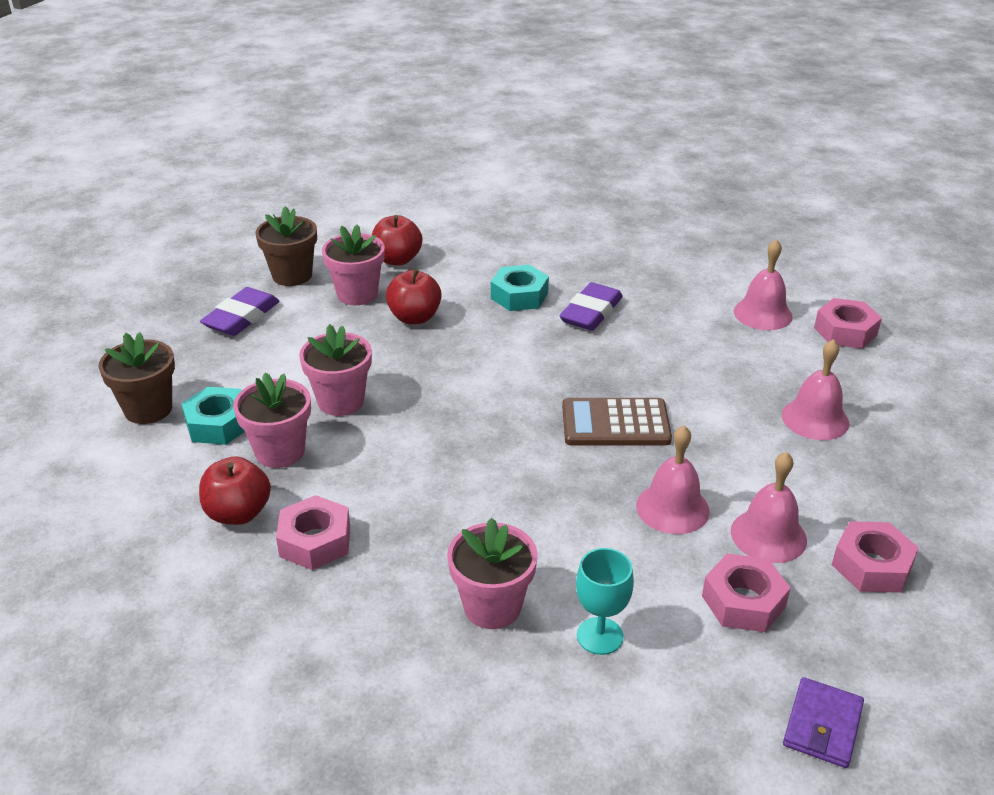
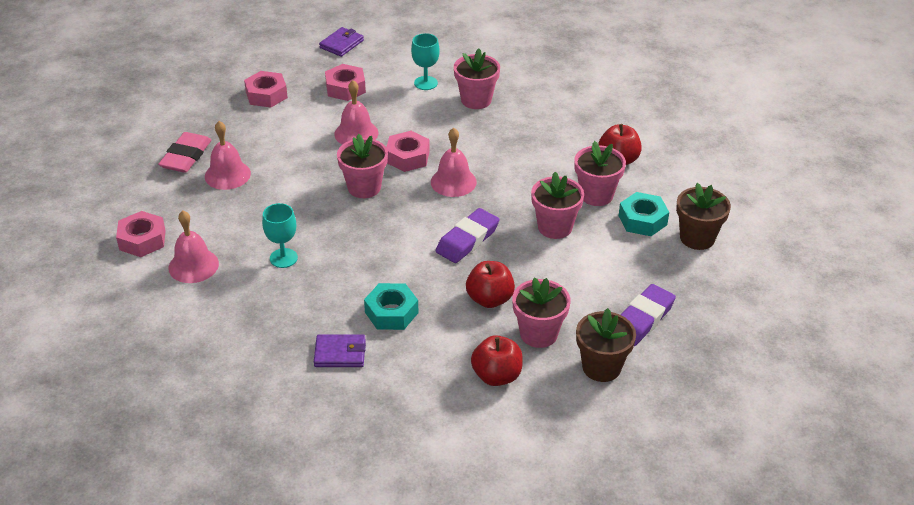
camera: 170 degrees left, 5 degrees up
pink nut [276,495,350,570] -> pink nut moved to [386,131,430,172]
purple eraser [559,282,623,331] -> purple eraser moved to [436,208,499,263]
brown calculator [562,398,672,445] -> pink flower pot [337,134,388,198]
pink bell [731,452,807,563] -> pink bell moved to [431,128,477,197]
none -> pink eraser [158,132,211,173]
none -> turquoise goblet [262,203,298,268]
none -> purple wallet [314,335,366,367]

